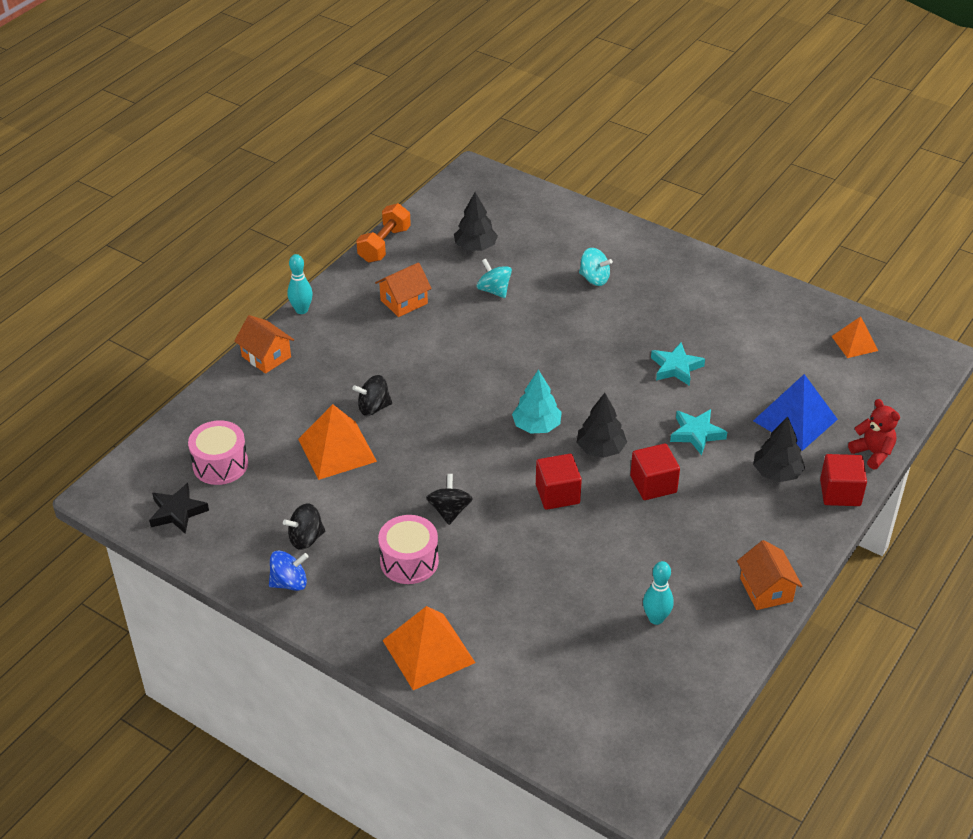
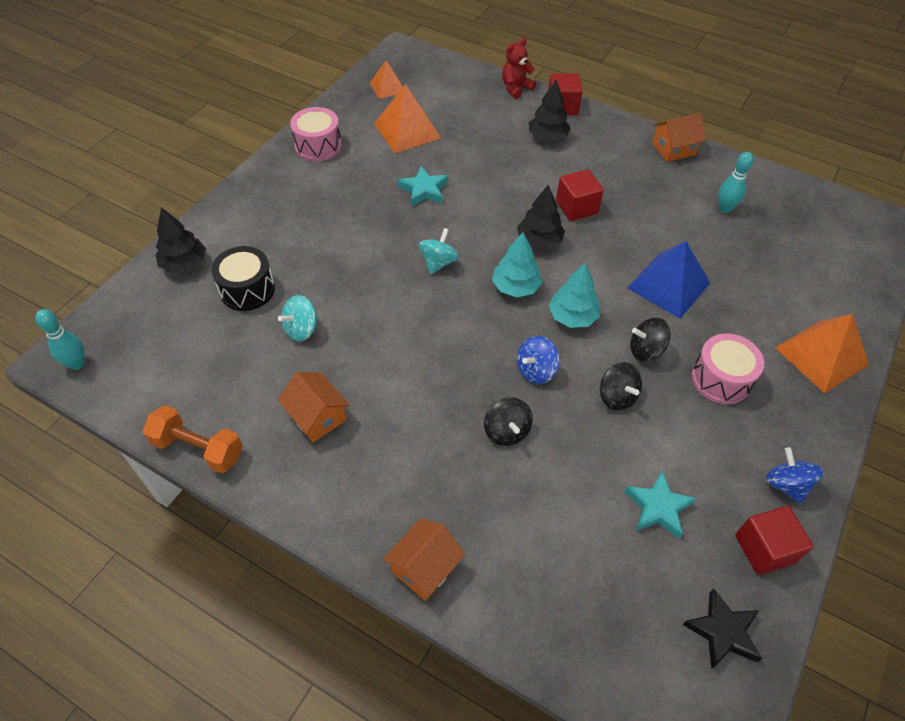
camera: 95 degrees left, 10 degrees up
pink drum [188,420,248,485] -> pink drum moved to [290,107,341,162]
black spinning top [283,503,325,550] -> black spinning top moved to [600,362,642,410]
turquoise bowling pin [287,254,313,314] -> turquoise bowling pin moved to [35,309,85,370]
orange pyramid [298,404,377,480] -> orange pyramid moved to [374,84,442,153]
black tree [454,192,498,251] -> black tree moved to [155,207,206,273]
red cube [536,454,582,510] -> red cube moved to [735,506,814,575]
turquoise spinning top [579,248,613,286] -> turquoise spinning top moved to [419,228,459,274]
turquoise star [670,409,727,455] -> turquoise star moved to [624,471,696,539]
blue pyramid [753,374,838,451] -> blue pyramid moved to [628,241,710,319]
none -> black drum [211,246,275,311]
none -> blue spinning top [517,336,560,384]
none -> turquoise tree [548,262,600,328]

